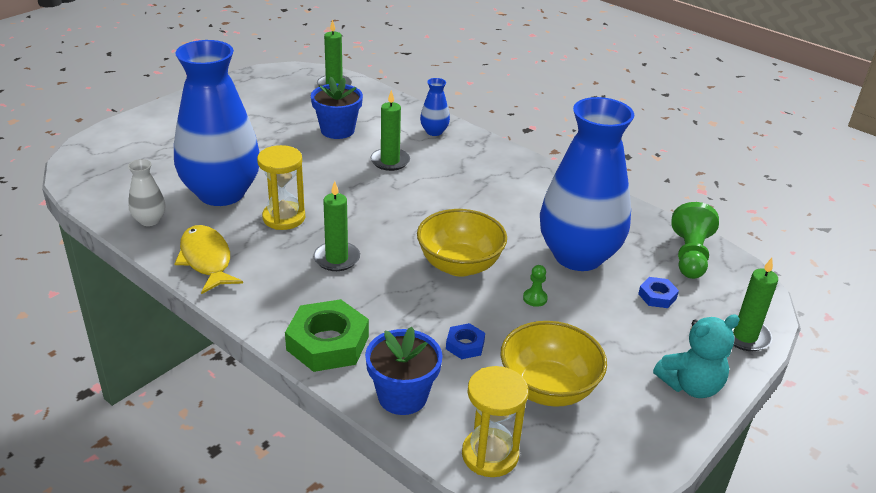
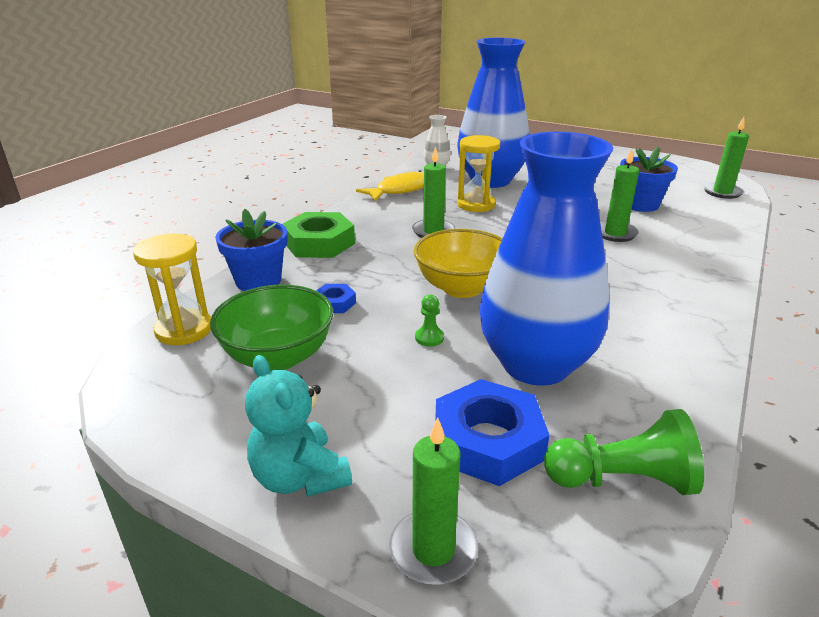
camera: 80 degrees right, 5 degrees down
blue vase [420,78,450,136] -> none
yellow bowl [501,321,607,407] -> green bowl [210,284,333,371]
blue nut [638,277,679,308] -> blue nut [435,379,550,486], size x2.01

